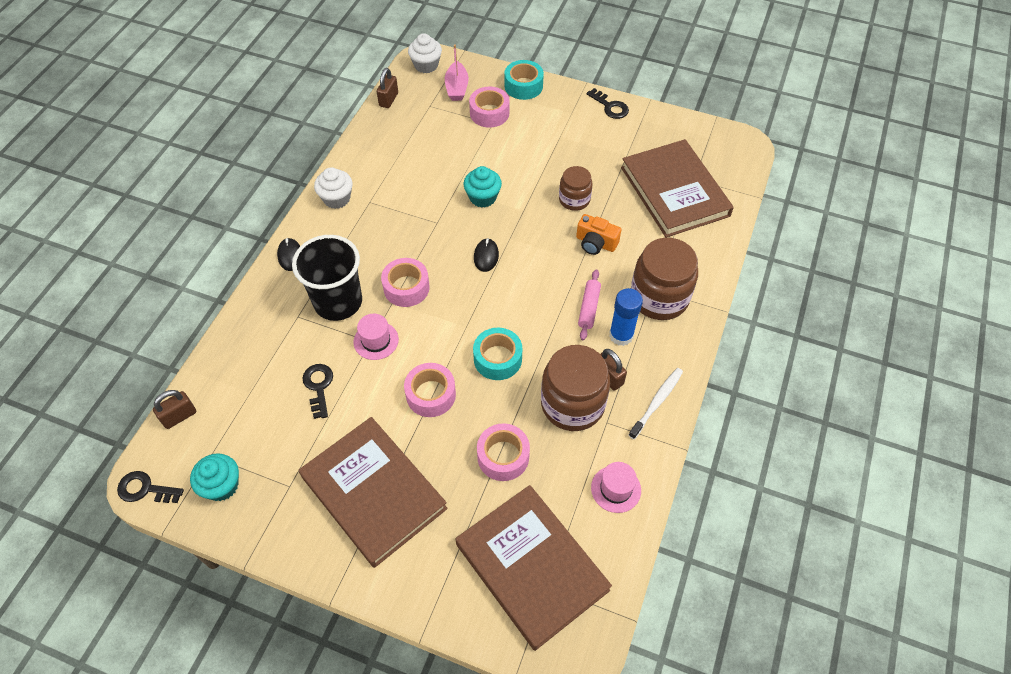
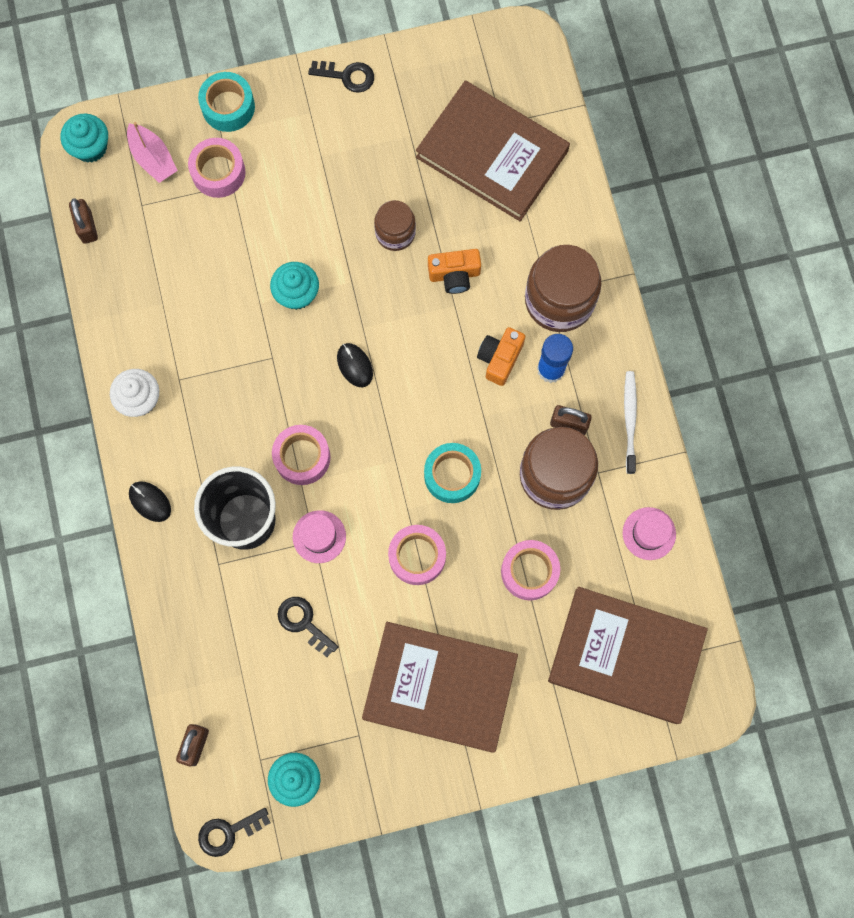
camera: 35 degrees left, 20 degrees up
white cupcake [408,33,442,73] -> turquoise cupcake [61,114,108,162]
pink rolling pin [578,269,601,340] -> orange camera [477,327,525,386]

